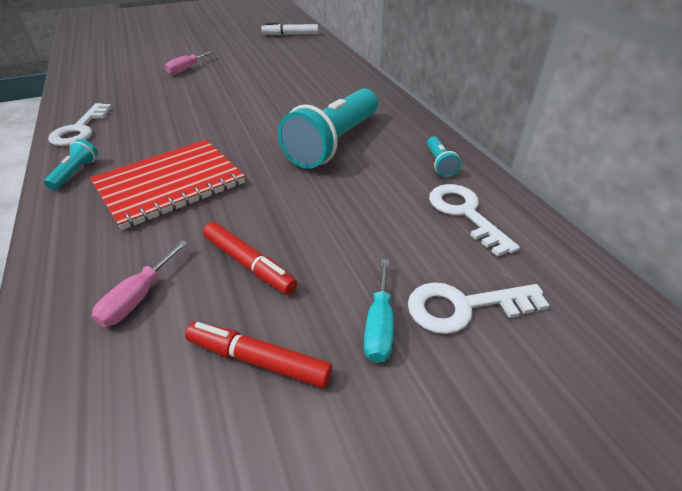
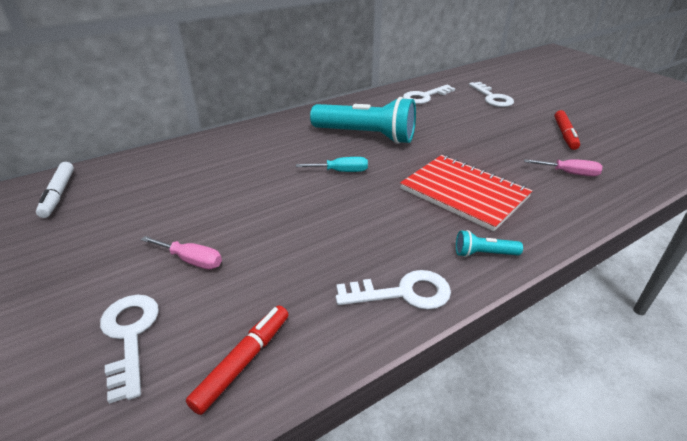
camera: 100 degrees left, 5 degrees down
red marker [203,222,297,295] -> red marker moved to [186,306,289,415]
turquoise screwdriver [364,259,394,363] -> turquoise screwdriver moved to [296,157,368,172]
turquoise flashlight [427,137,461,177] -> none
none -> white key [100,295,159,404]

